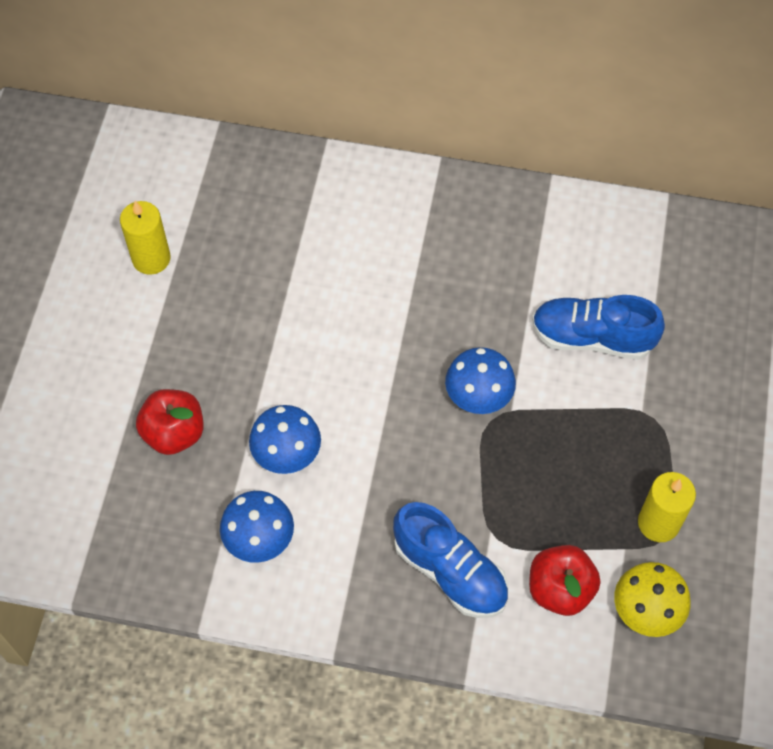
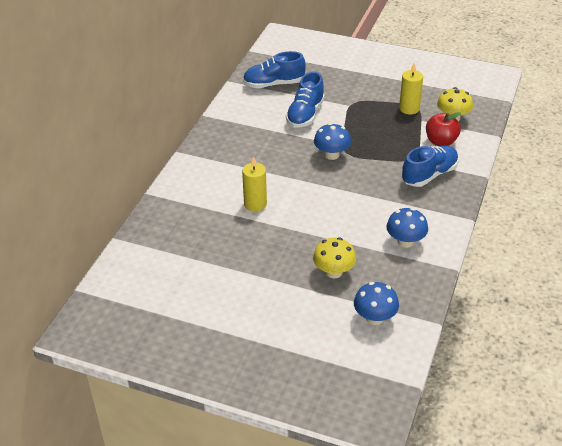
camera: 80 degrees left, 20 degrees down
yellow candle [120,201,171,275] -> yellow candle moved to [242,156,267,211]
red apple [136,389,204,455] -> yellow mushroom [313,237,356,278]
blue mushroom [249,405,321,474] -> blue mushroom moved to [354,282,399,325]
none -> blue shoe [243,51,306,88]

